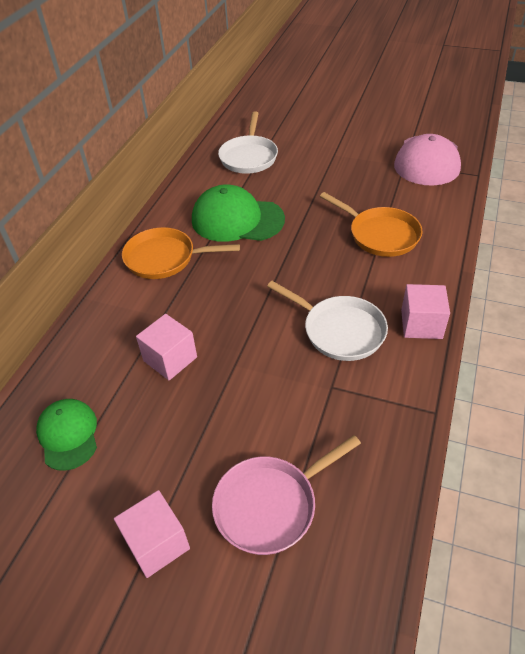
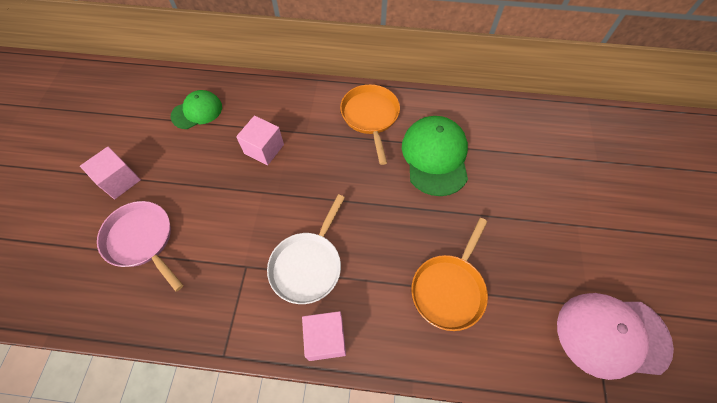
camera: 75 degrees right, 15 degrees up
white pan [218,112,278,174] -> none

